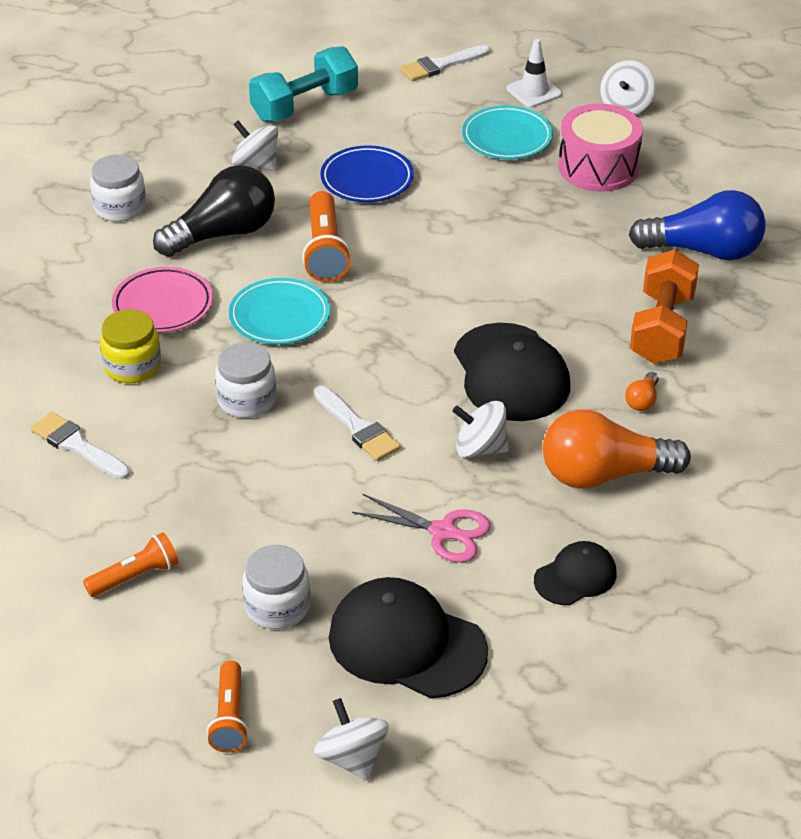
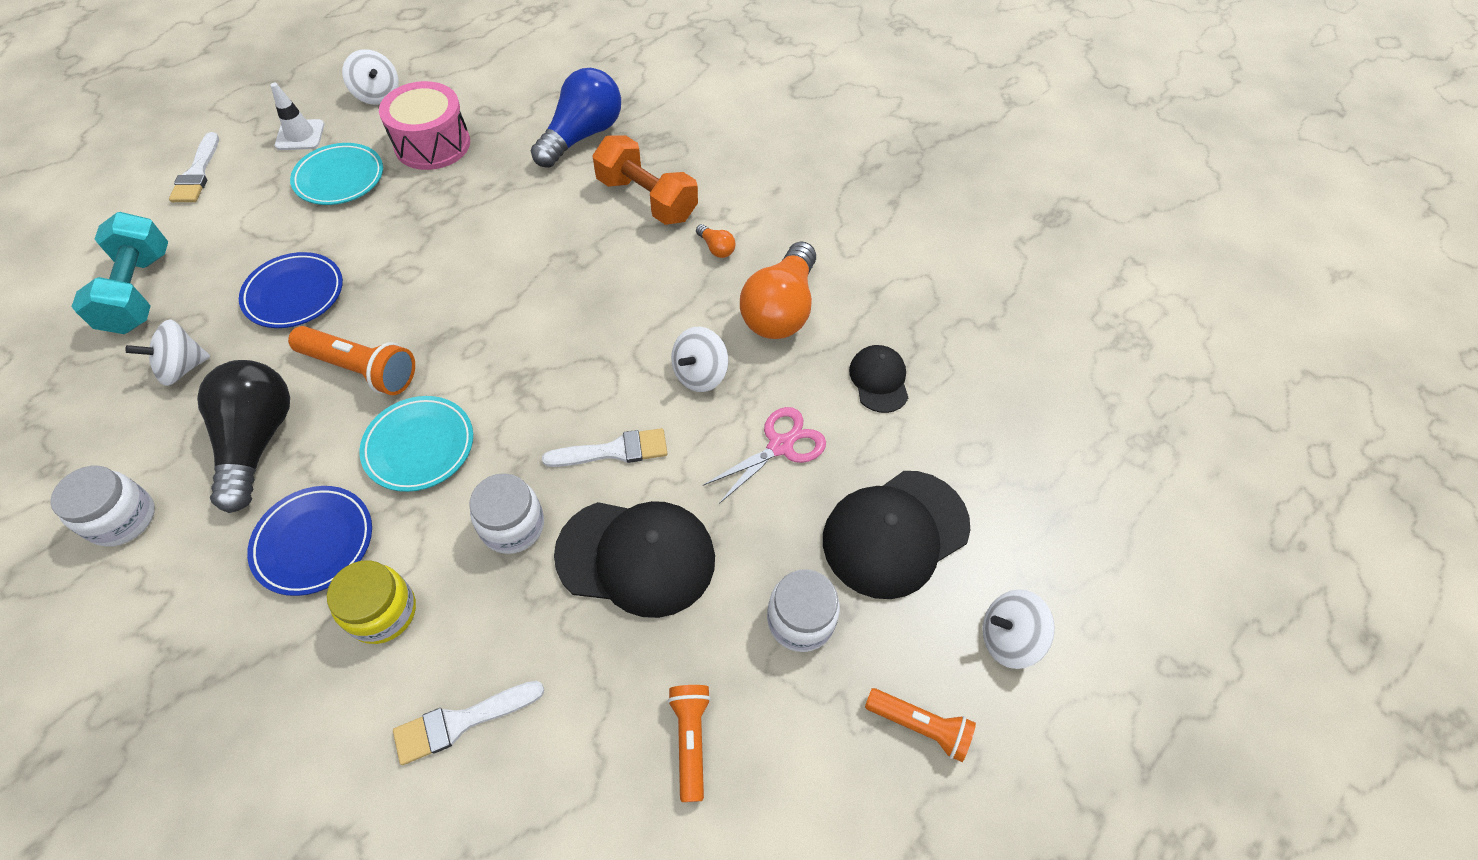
camera: 65 degrees left, 15 degrees up
pink plate [112,267,213,333] -> blue plate [247,486,372,596]
black cap [454,323,570,421] -> black cap moved to [554,501,715,618]

